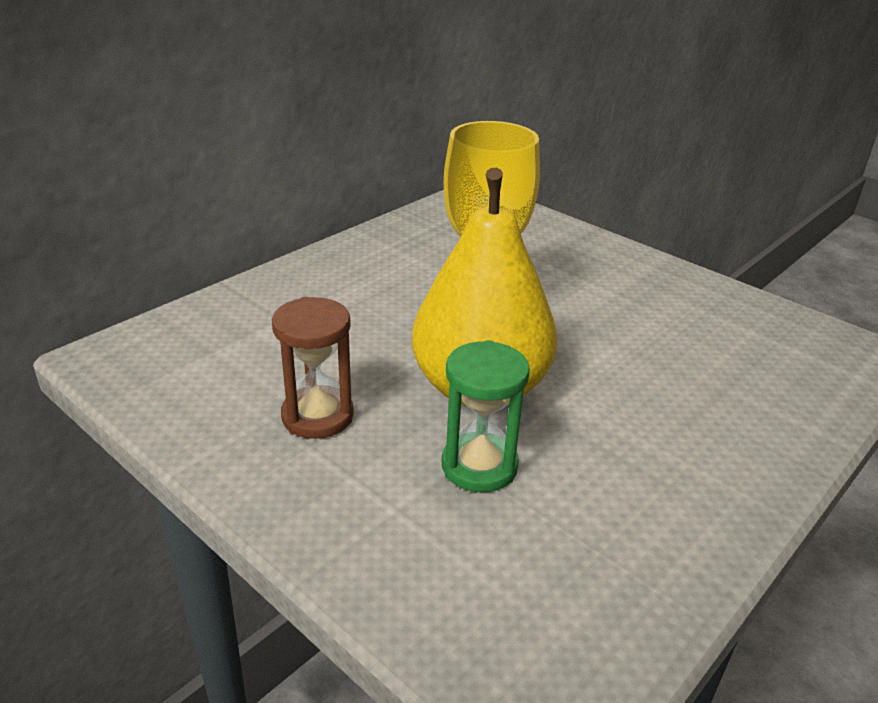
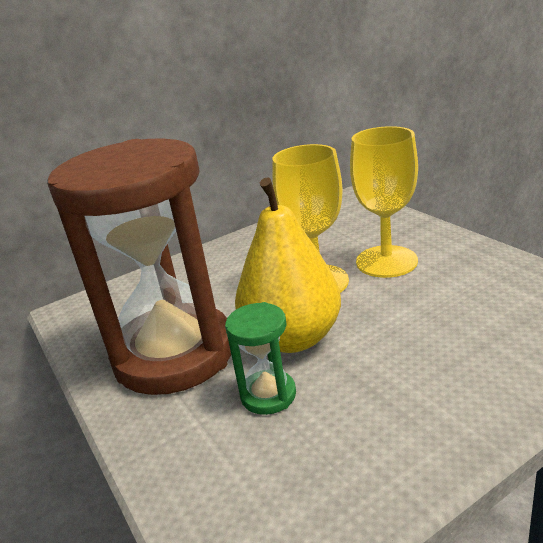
camera: 20 degrees right, 5 degrees down
brown hourglass [272,297,354,439] -> brown hourglass [47,138,231,395], size x2.47
none -> yellow goblet [350,126,418,278]

